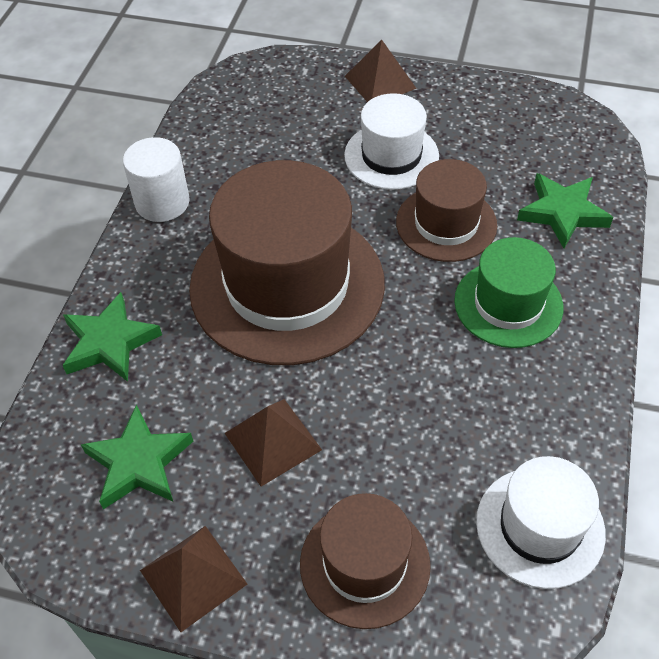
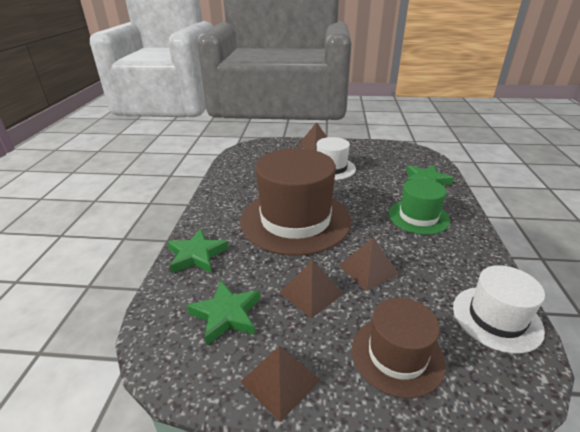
camera: 10 degrees left, 20 degrees down
white cylinder [123,137,190,222] -> none
brown hat [396,159,497,262] -> none
none -> brown pyramid [339,238,399,291]

